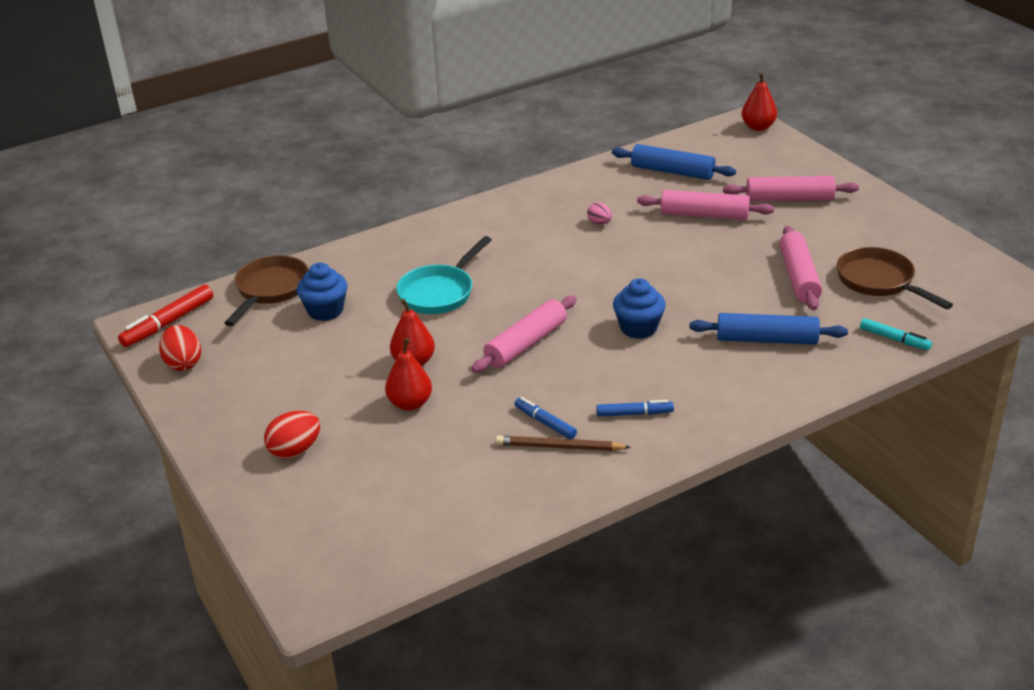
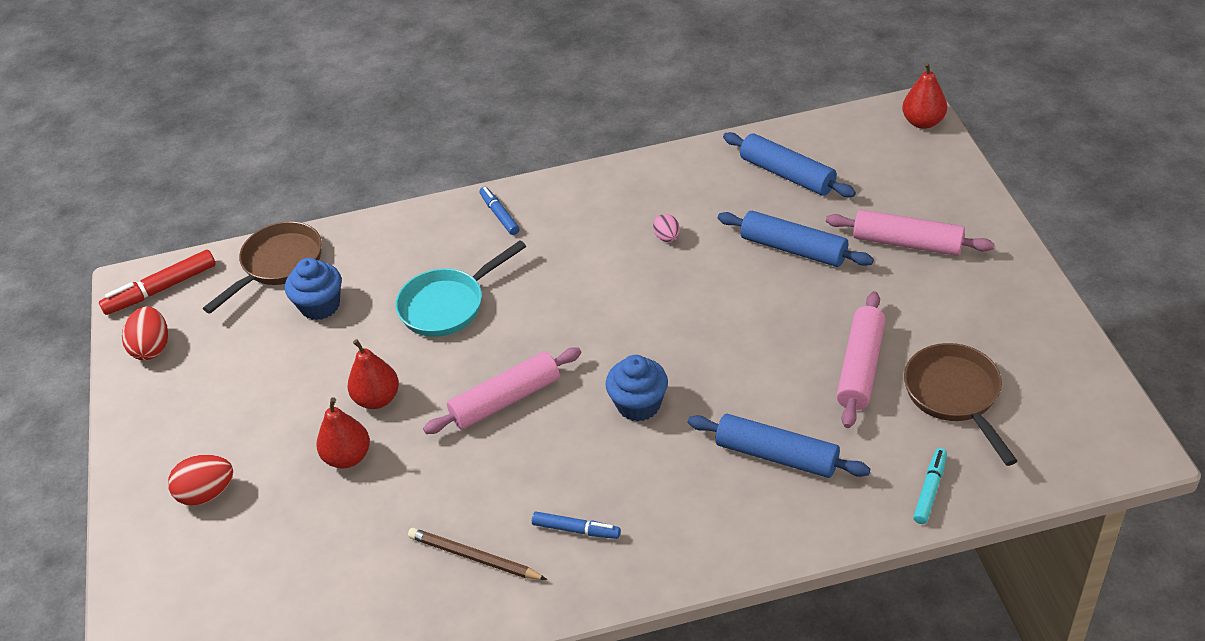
camera: 20 degrees right, 10 degrees up
blue marker [515,397,577,439] -> blue marker moved to [479,187,520,235]
pink rolling pin [637,190,774,220] -> blue rolling pin [718,211,874,267]
turquoise marker [860,318,932,350] -> turquoise marker turned 120 degrees counterclockwise [913,448,947,524]

